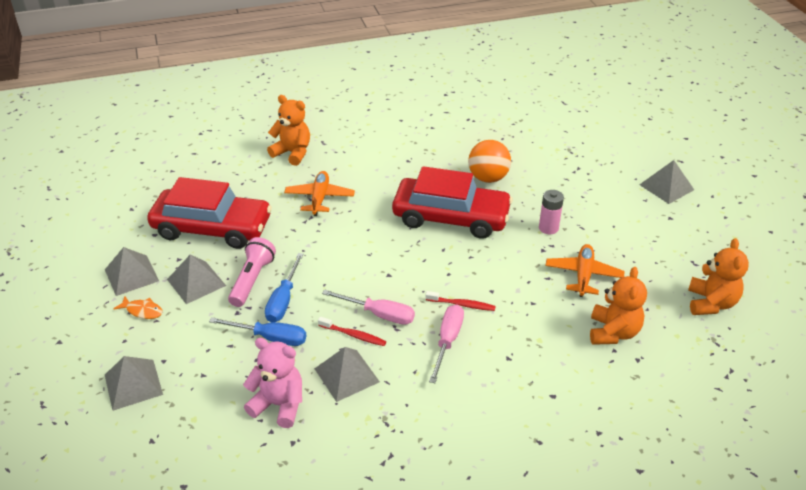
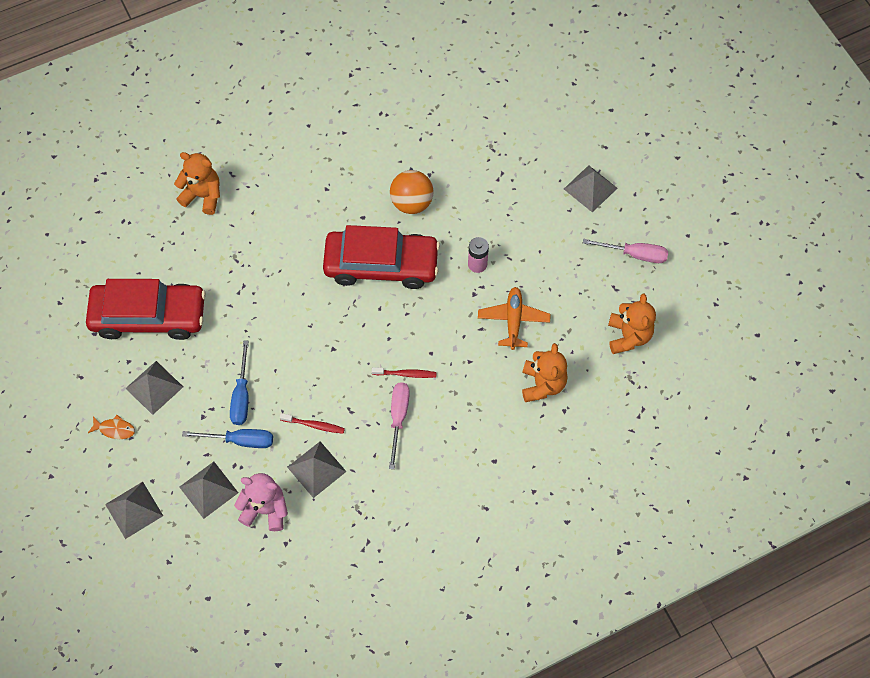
camera: 10 degrees left, 25 degrees up
grey pyramid [105,247,159,296] -> grey pyramid moved to [180,462,238,519]
pink flashlight [228,237,276,307] -> none
orange plane [284,171,355,216] -> none
pink screwdriver [322,289,415,325] -> pink screwdriver moved to [583,239,668,263]

